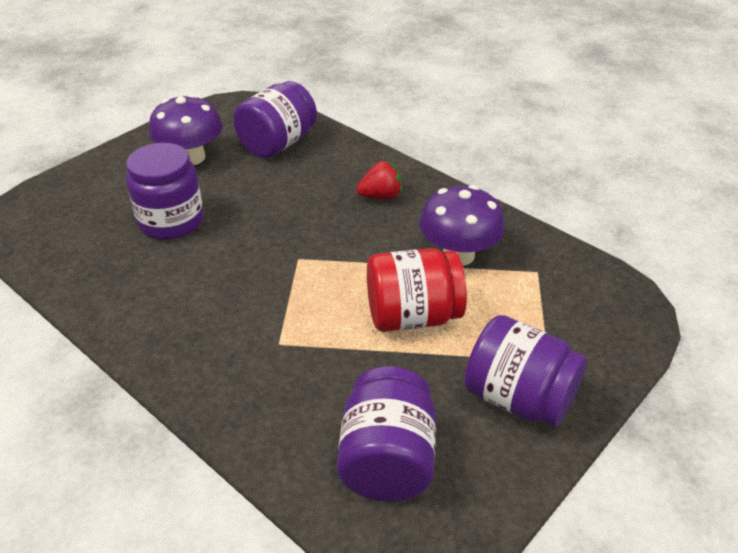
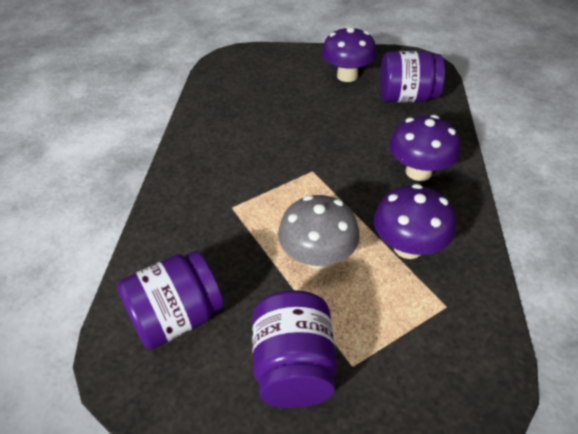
camera: 55 degrees right, 5 degrees up
purple jar [126,143,204,240] -> none
red strawberry [356,161,402,200] -> purple mushroom [389,115,460,181]
red jar [367,248,467,332] -> grey mushroom [278,195,360,269]

